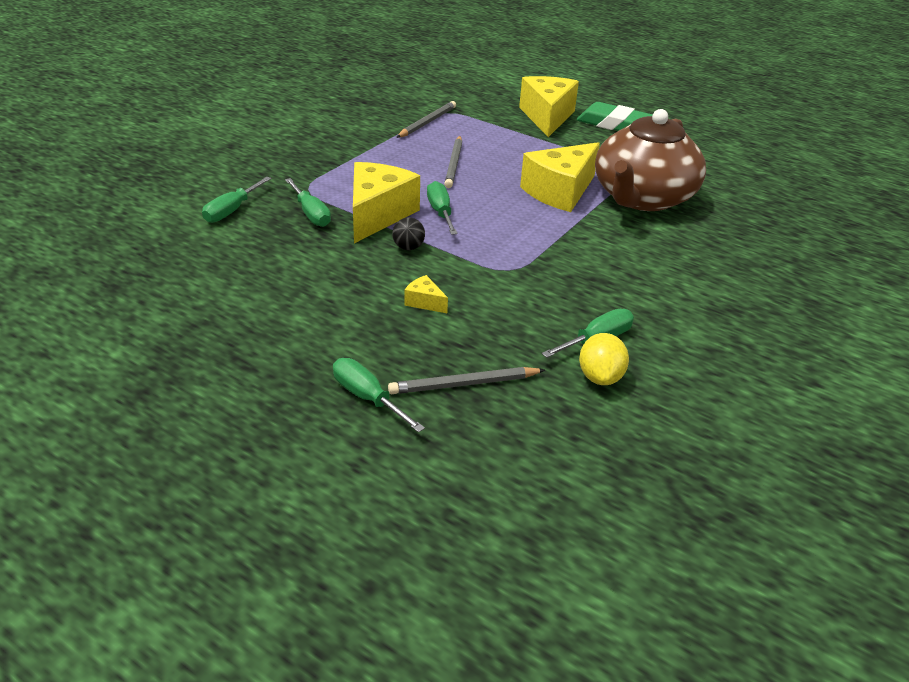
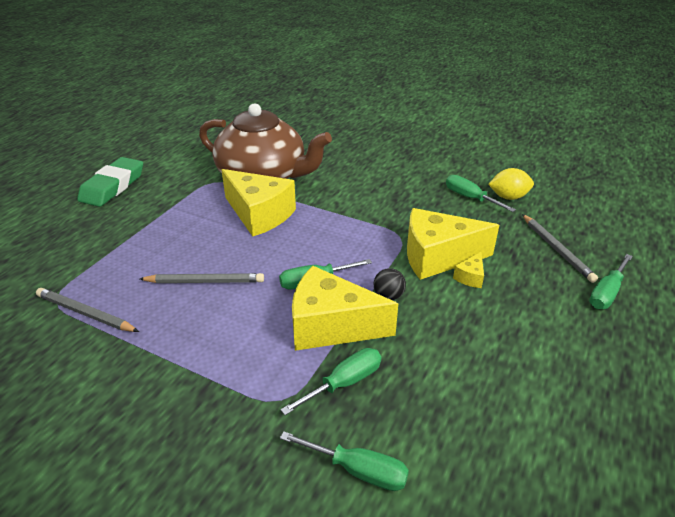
camera: 95 degrees left, 0 degrees up
yellow cheese [519,76,579,137] -> yellow cheese moved to [407,208,499,280]

